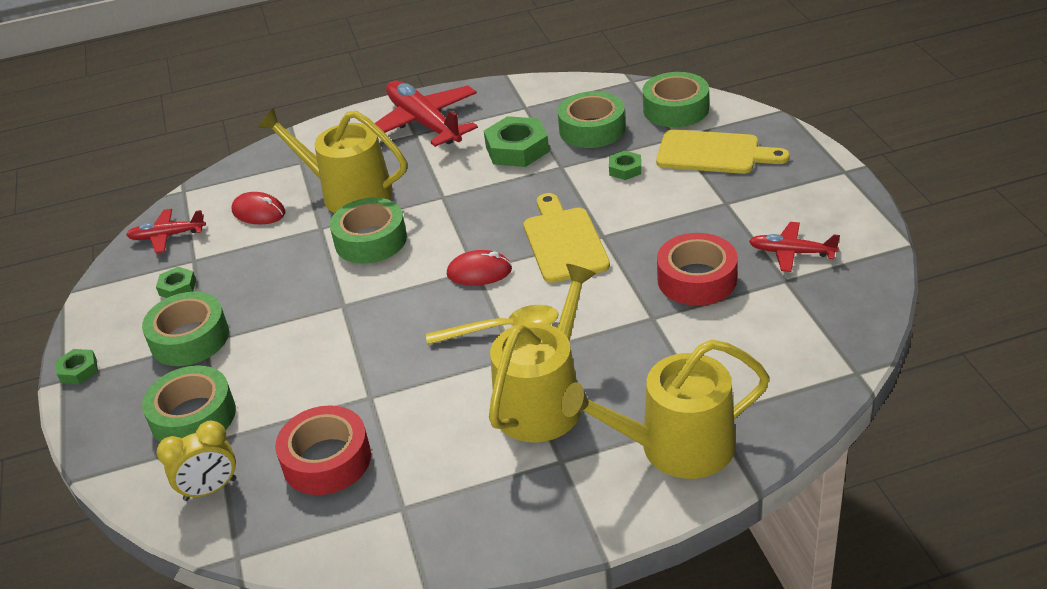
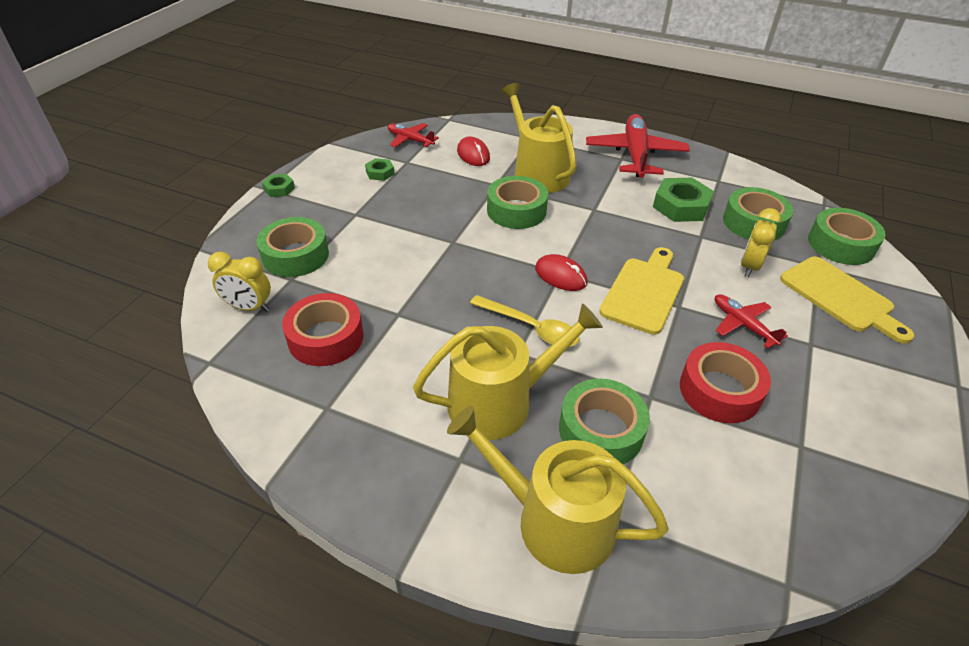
camera: 35 degrees right, 5 degrees up
green tape [142,292,229,366] -> green tape moved to [559,379,650,464]
green nut [609,150,641,180] -> yellow clock [741,208,781,277]
red plane [749,222,840,272] -> red plane moved to [715,294,788,348]

